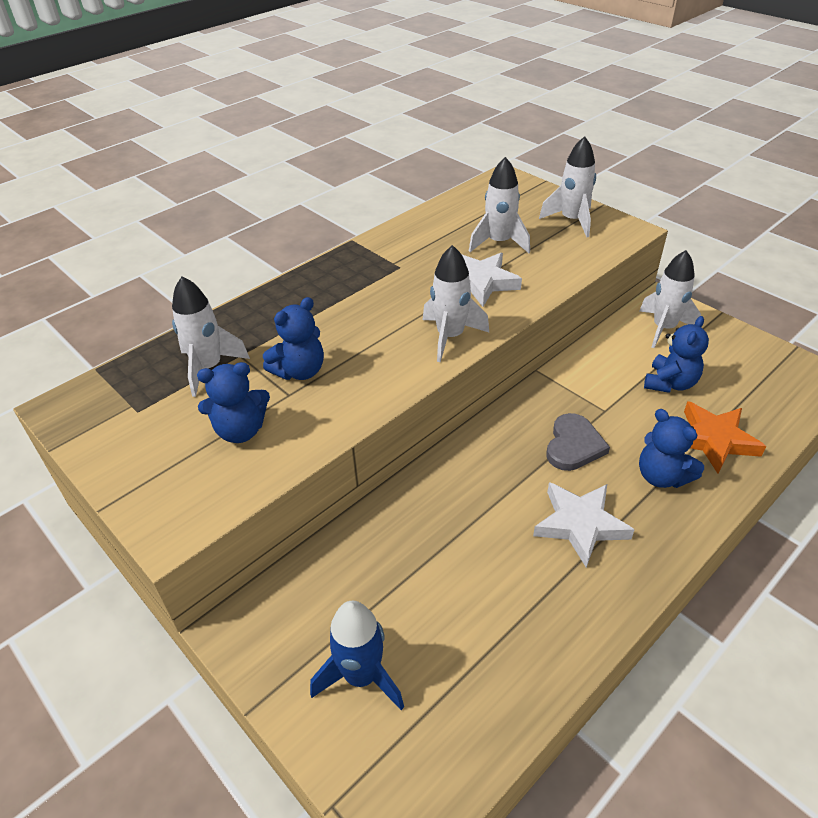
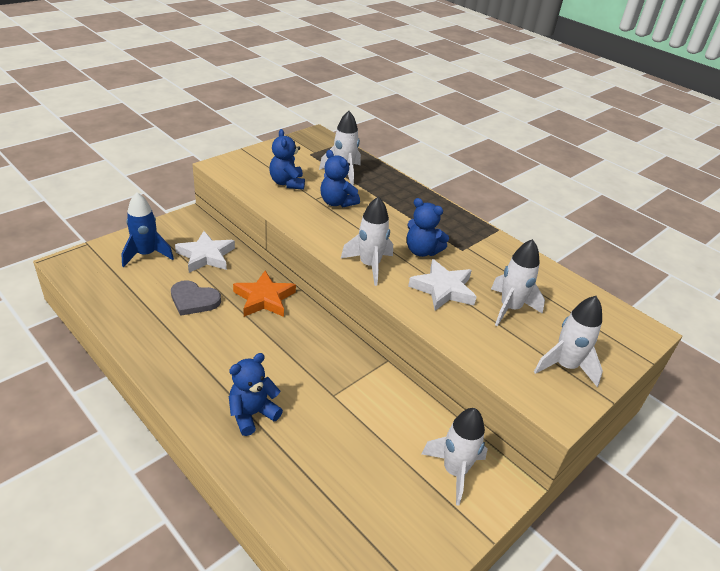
camera: 85 degrees right, 5 degrees down
white star [533,482,635,567] -> white star moved to [175,231,235,273]
grey heart [546,413,610,471] -> grey heart moved to [171,280,221,316]
blue teddy bear [644,316,709,393] -> blue teddy bear moved to [407,198,449,257]
orange star [684,401,766,474] -> orange star moved to [233,271,296,317]

